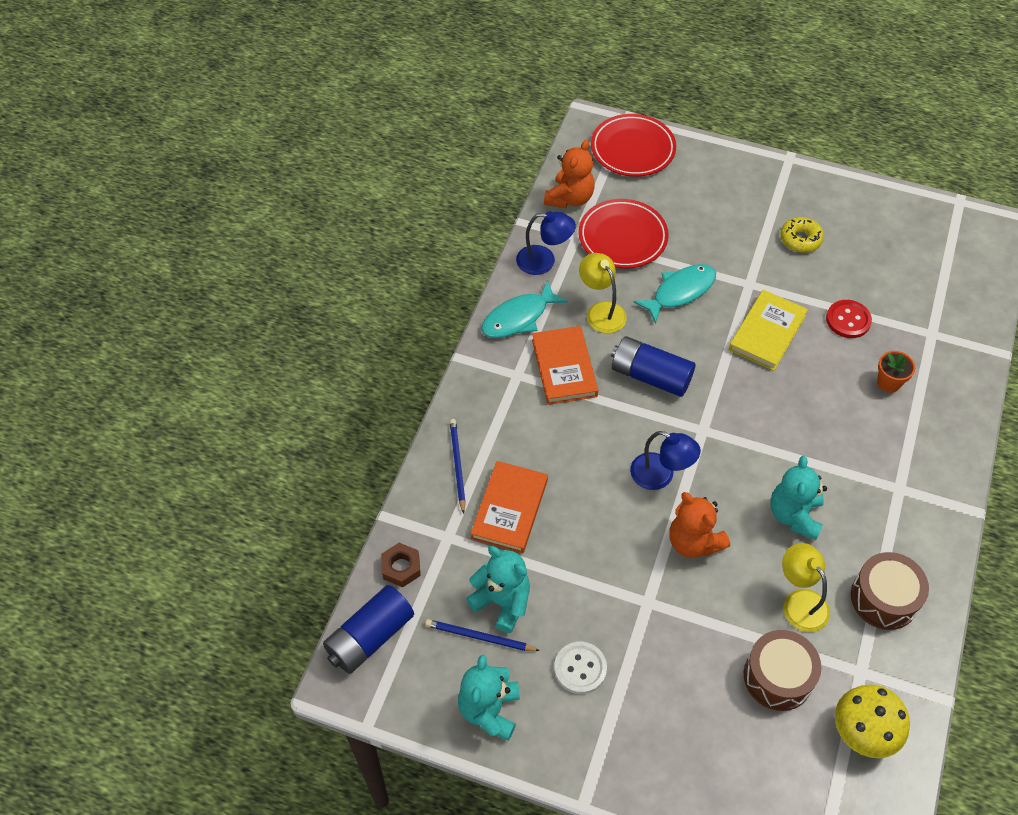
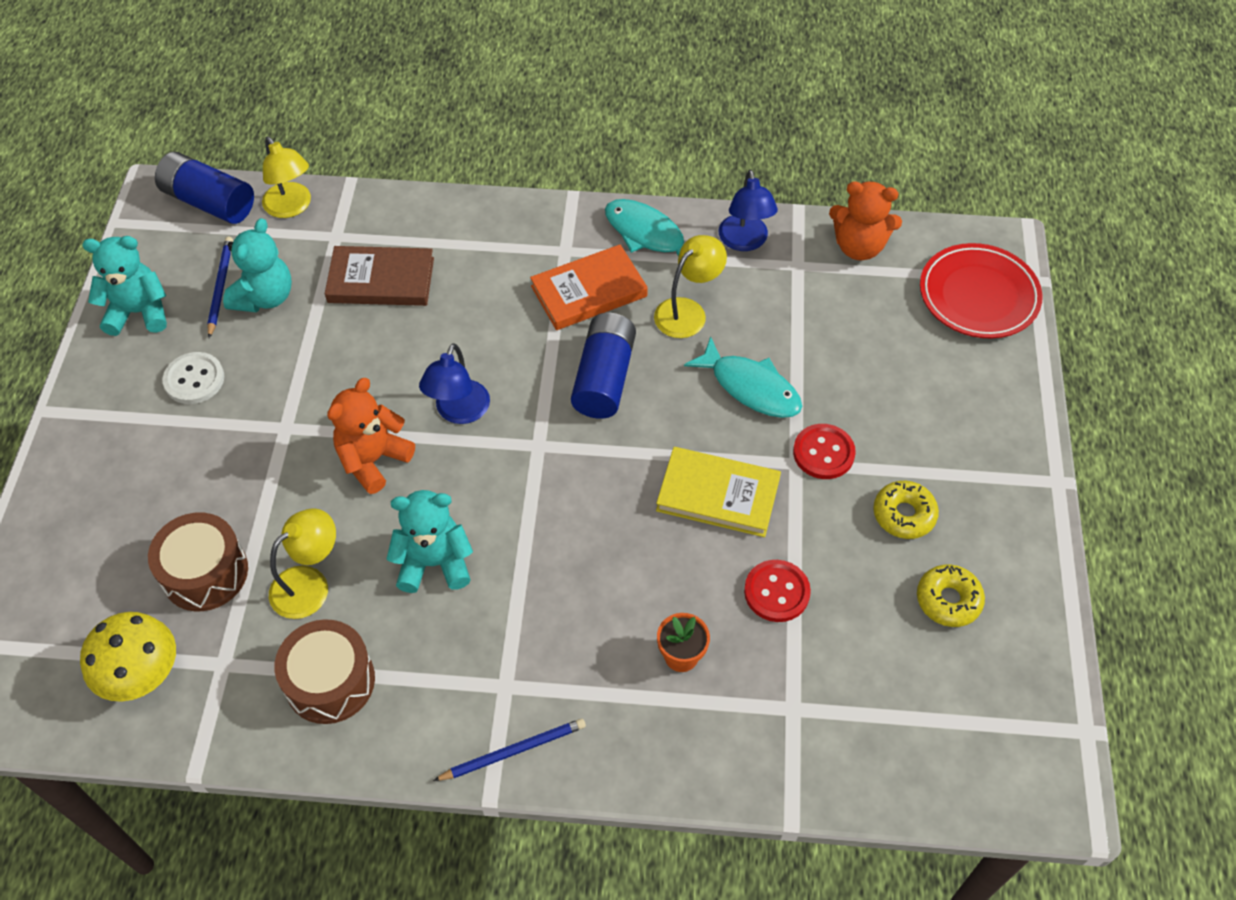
camera: 75 degrees right, 0 degrees up
brown nut [381,543,421,587] -> yellow lamp [262,137,311,218]
blue pencil [450,419,466,514] -> blue pencil moved to [433,718,586,781]
orange book [470,461,548,554] -> brown book [325,246,434,306]
red plate [579,199,669,268] -> none
none -> red button [793,424,856,479]
none -> yellow donut [917,565,985,627]

